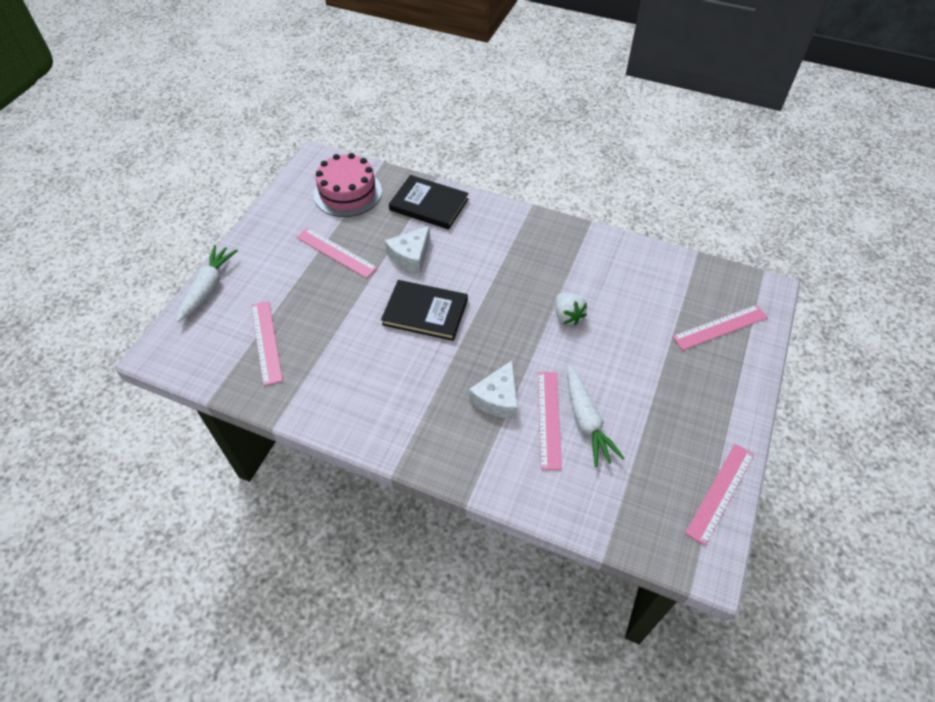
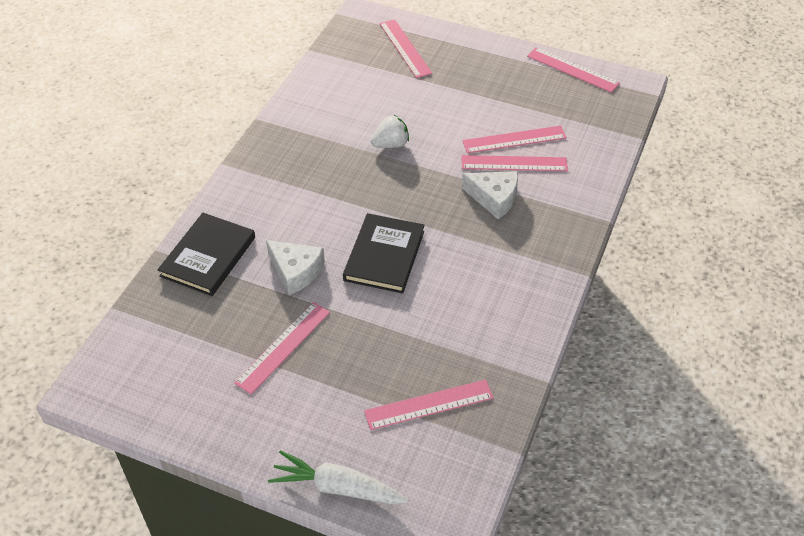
camera: 90 degrees left, 5 degrees down
pink cake [314,153,382,217] -> none
white carrot [567,366,625,467] -> pink ruler [462,126,567,153]

